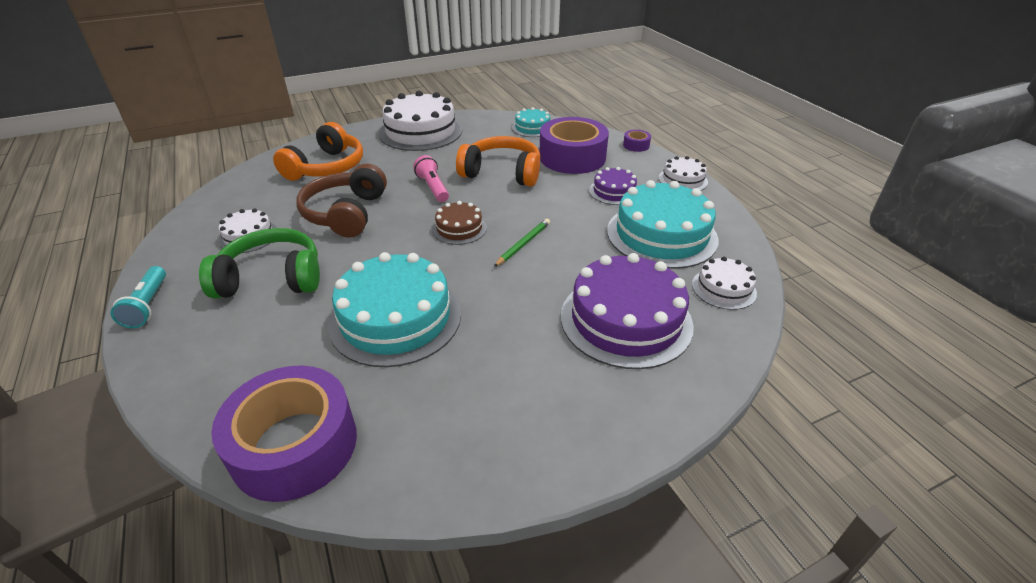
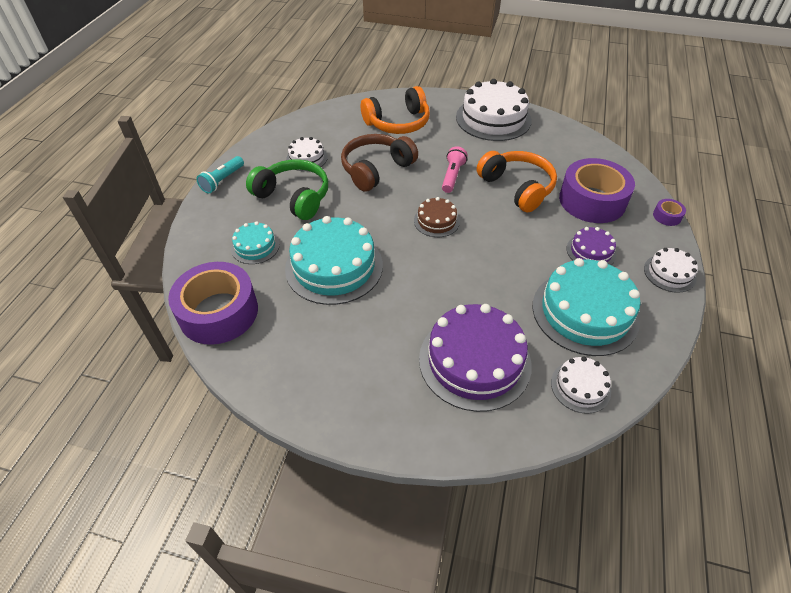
camera: 40 degrees right, 10 degrees up
green pencil [494,219,550,267] -> none
turquoise cake [512,107,550,137] -> turquoise cake moved to [231,222,280,264]

